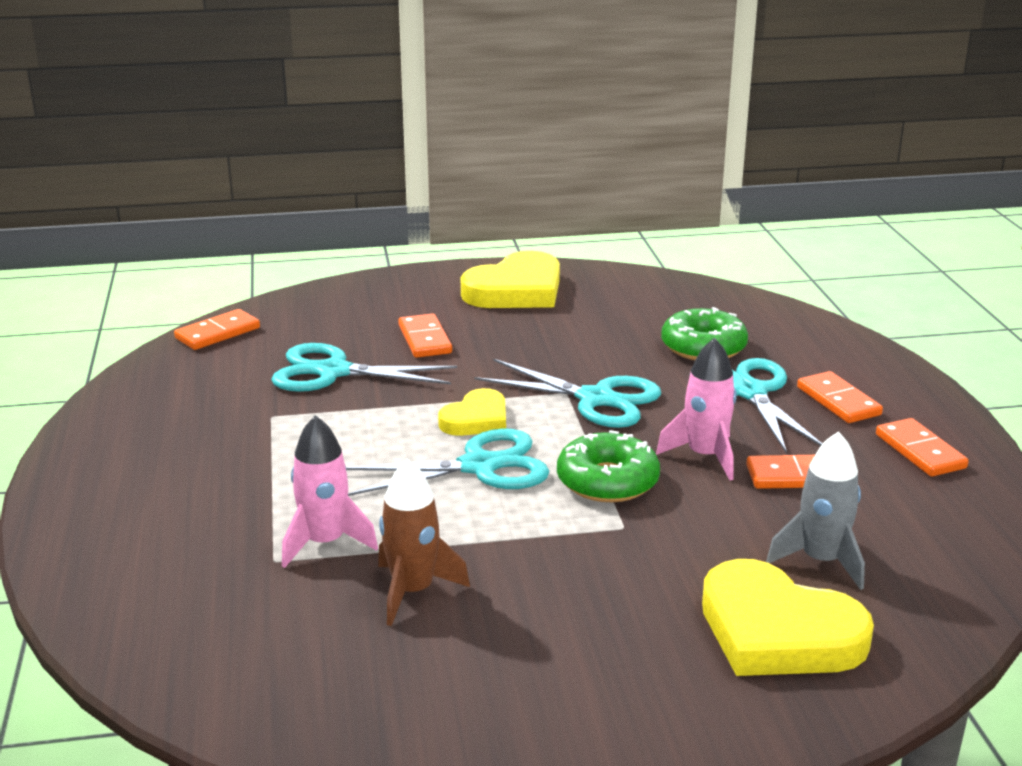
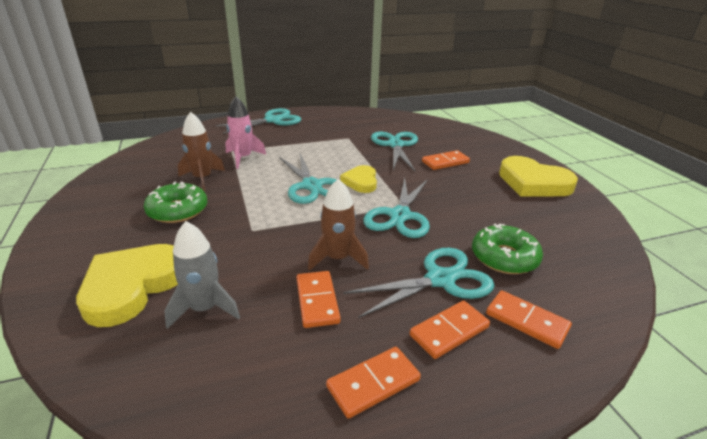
camera: 80 degrees right, 5 degrees up
orange domino [174,309,260,350] -> orange domino moved to [486,290,572,349]
yellow heart [438,388,506,436] -> yellow heart turned 60 degrees clockwise [340,165,377,193]
green donut [557,430,660,502] -> green donut moved to [144,181,207,223]
pink rocket [656,338,737,481] -> brown rocket [308,178,369,271]
none -> turquoise scissors [216,108,301,134]

